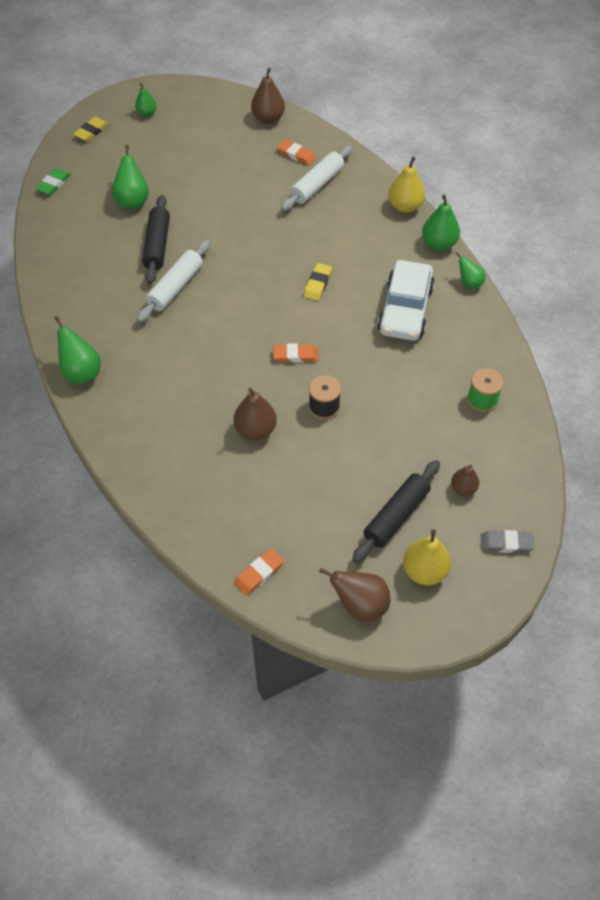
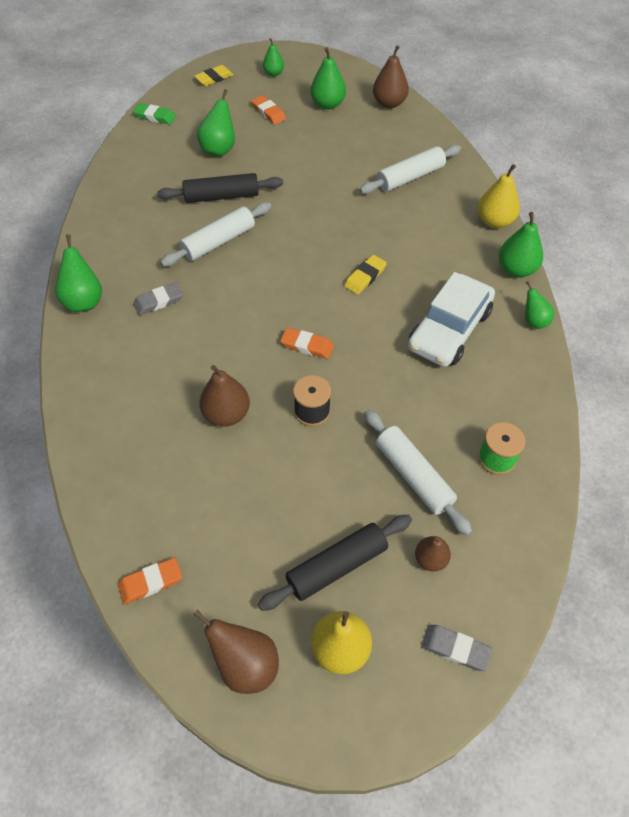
camera: 20 degrees right, 0 degrees up
green eraser [36,168,71,195] -> green eraser turned 60 degrees clockwise [133,103,176,124]
black rolling pin [142,195,170,284] -> black rolling pin turned 60 degrees clockwise [157,173,283,203]
orange eraser [277,139,316,165] -> orange eraser moved to [251,95,286,125]
none -> grey eraser [133,282,183,315]
none -> green pear [310,47,346,110]
none -> white rolling pin [364,409,472,536]

